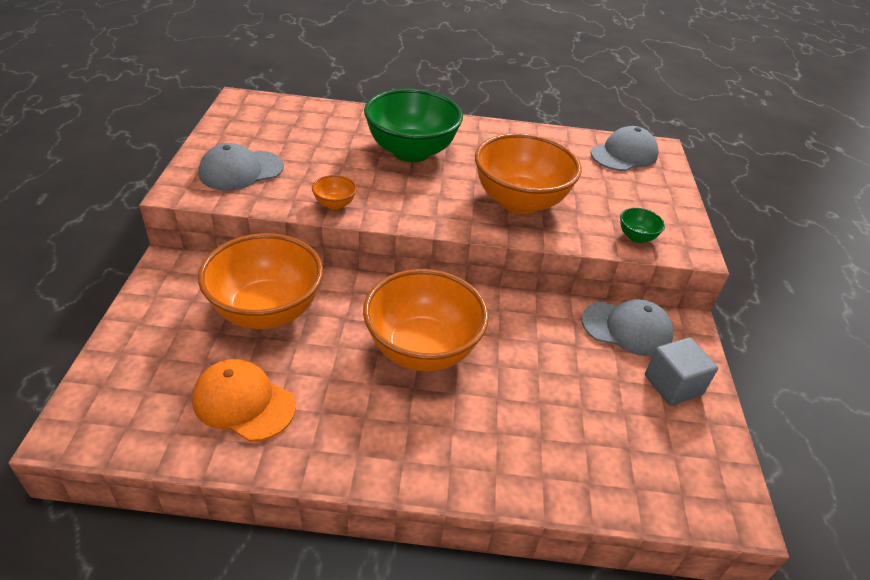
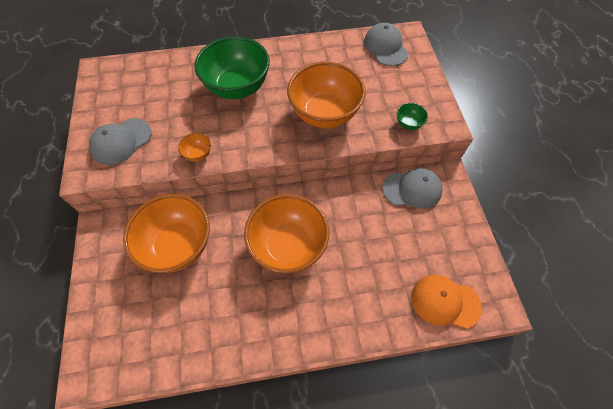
camera: 10 degrees left, 20 degrees up
orange cap [192,359,296,442] -> orange cap moved to [411,275,482,329]
grey cap [590,126,659,171] -> grey cap turned 60 degrees counterclockwise [364,23,409,66]
grey cube [645,337,718,406] -> none

